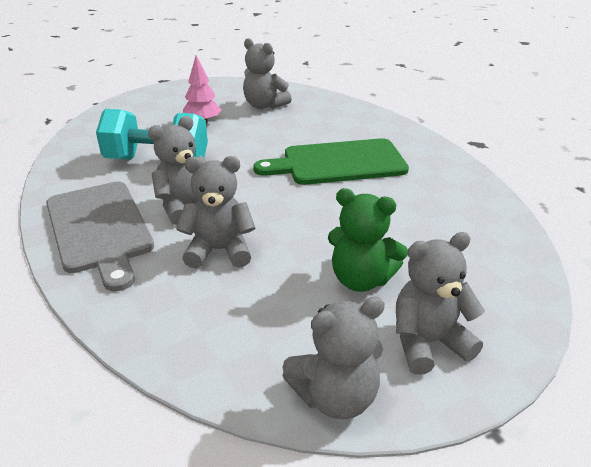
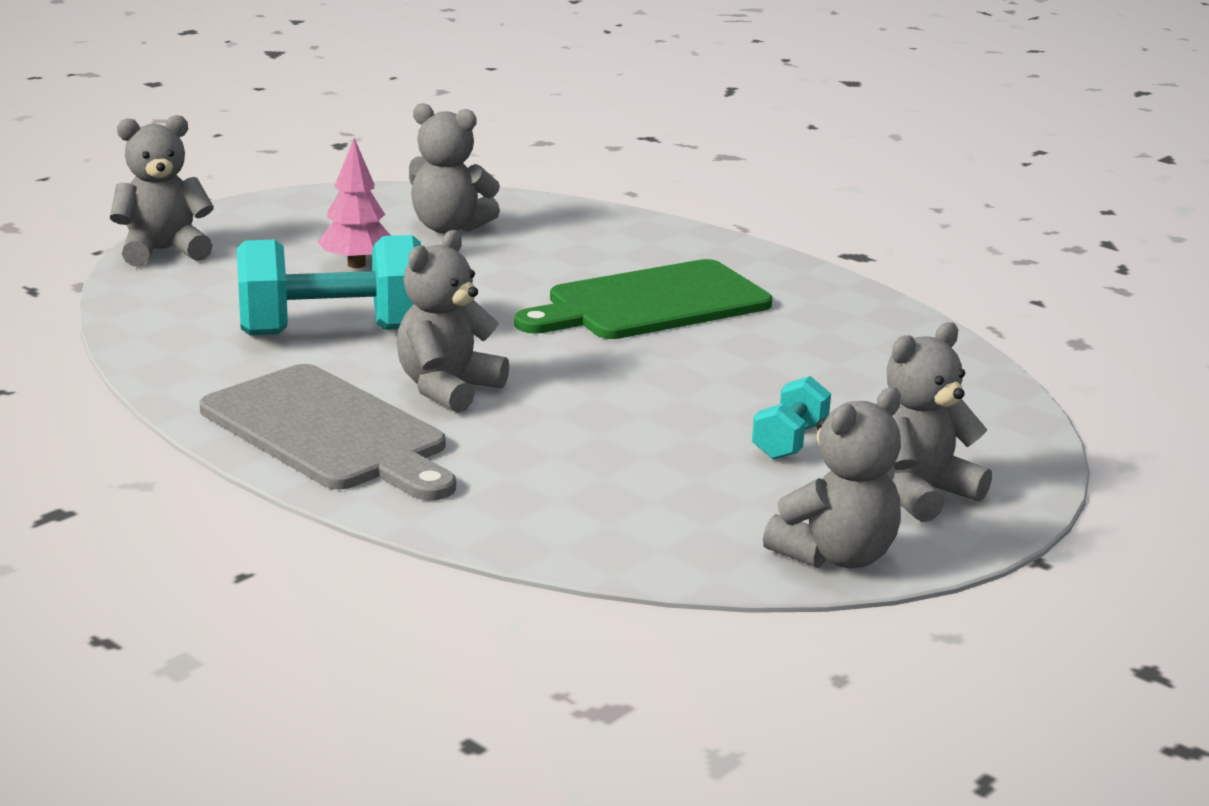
camera: 20 degrees left, 10 degrees down
grey teddy bear [176,156,256,269] -> grey teddy bear moved to [110,115,214,266]
green teddy bear [328,188,408,292] -> turquoise dumbbell [752,376,831,460]

